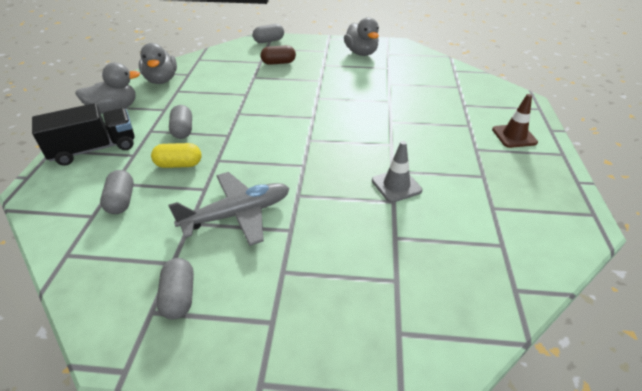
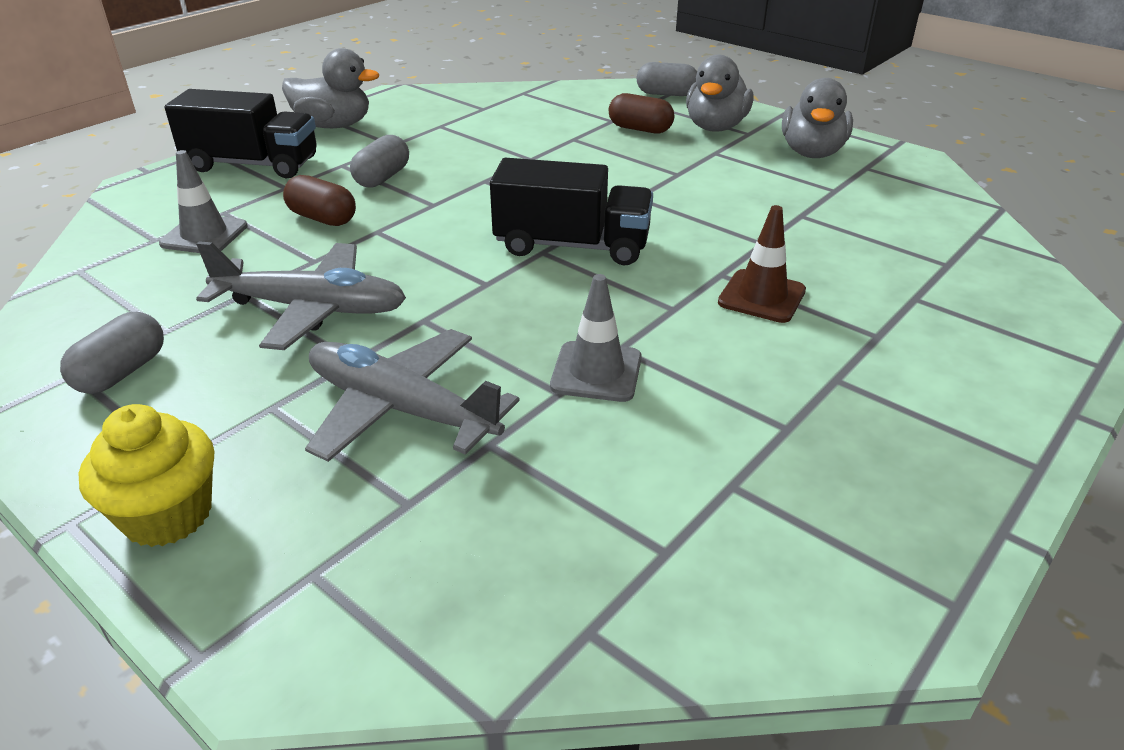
camera: 35 degrees right, 5 degrees down
grey capsule [100,170,134,214] -> grey traffic cone [159,150,248,253]
grey duck [139,43,177,84] -> grey duck moved to [686,55,754,132]
yellow capsule [151,143,202,168] -> brown capsule [283,175,356,226]
brown traffic cone [492,94,538,148] -> brown traffic cone moved to [718,205,806,323]
none -> yellow cupcake [78,404,214,547]
none -> grey plane [305,329,520,462]
none -> black truck [490,158,653,265]

